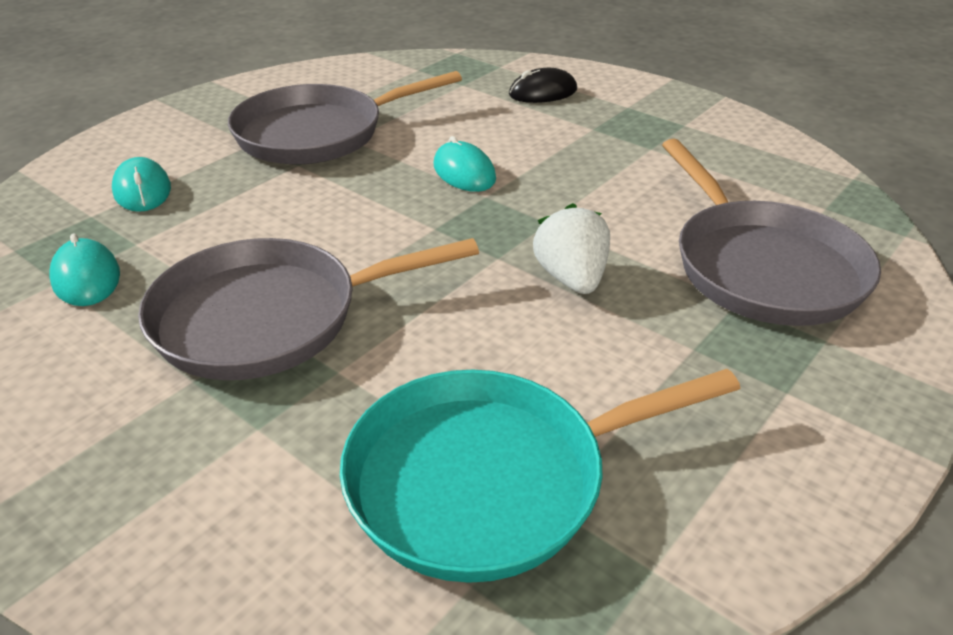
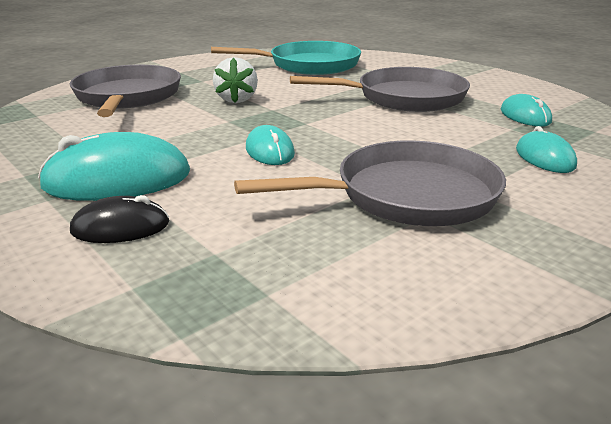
camera: 170 degrees left, 10 degrees down
none -> turquoise mouse [38,132,190,201]

